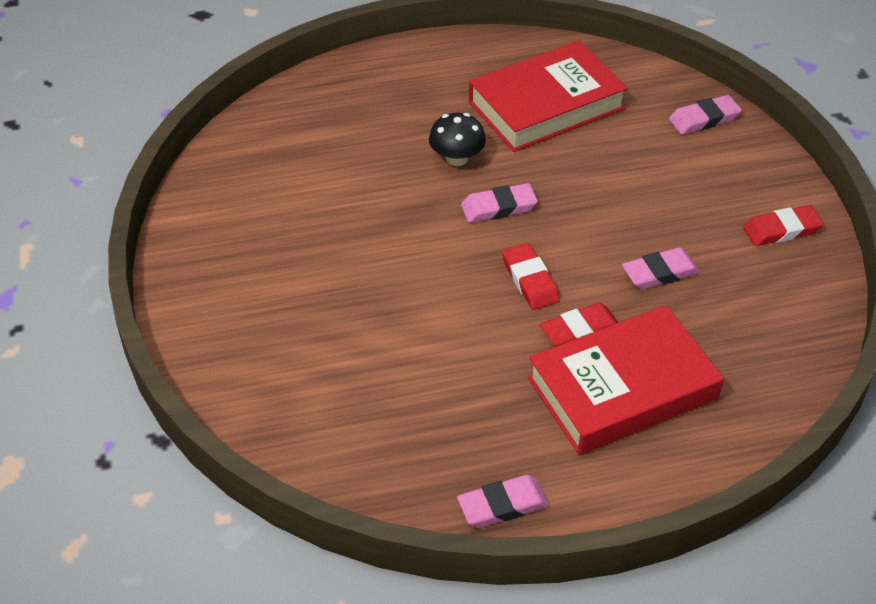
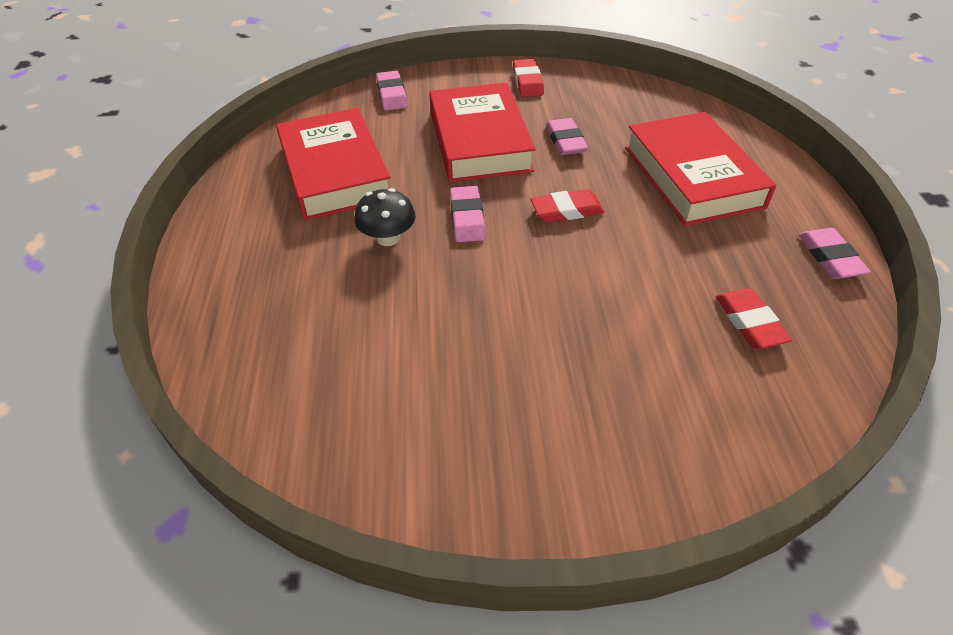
camera: 80 degrees left, 0 degrees up
red eraser [540,303,619,346] -> red eraser moved to [715,288,792,349]
none -> red book [429,83,535,182]

